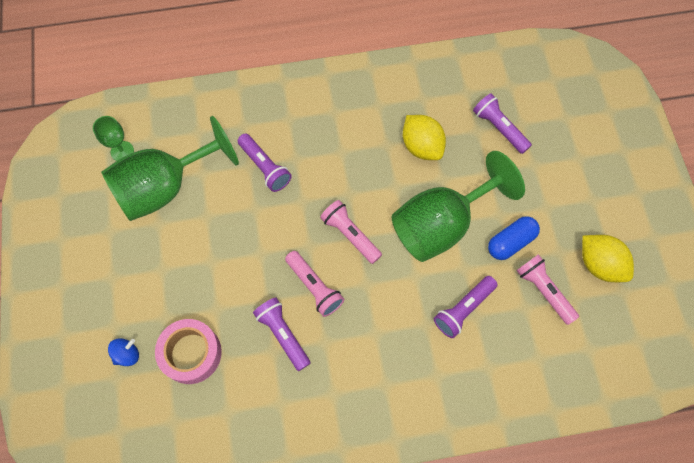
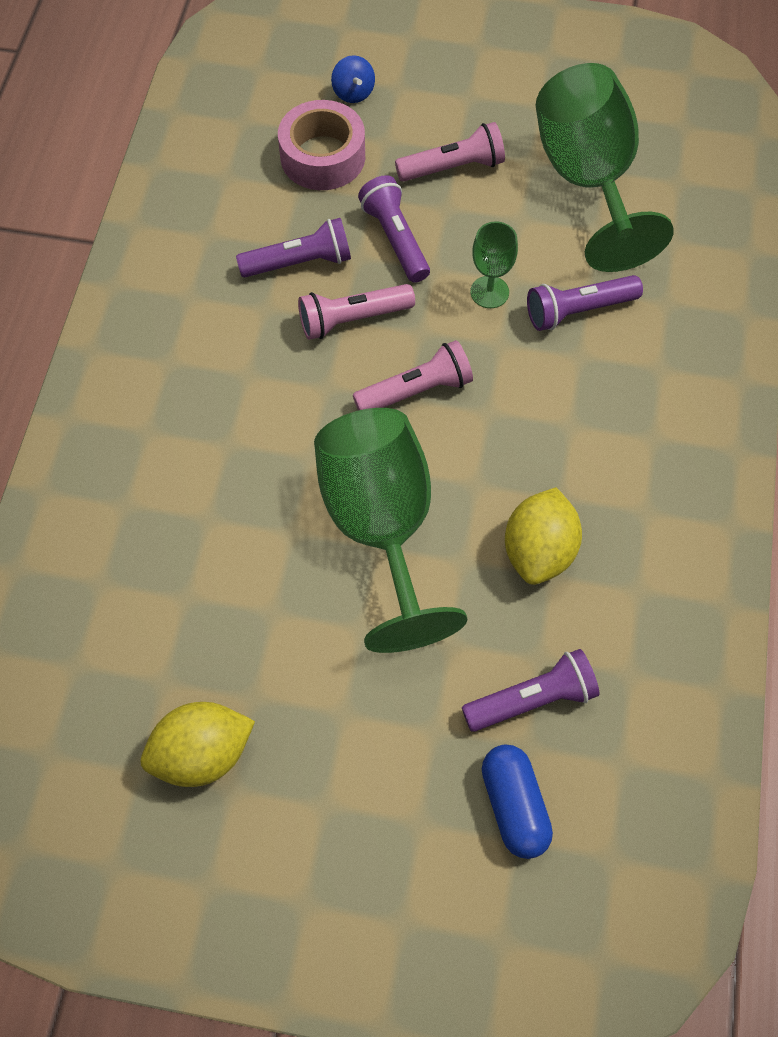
camera: 110 degrees right, 5 degrees down
green goblet [93,116,134,161] -> green goblet moved to [470,221,518,308]
yellow lemon [403,115,446,160] -> yellow lemon turned 60 degrees counterclockwise [505,487,582,585]
purple flashlight [434,276,498,338] -> purple flashlight moved to [358,175,430,283]
blue capsule [488,216,540,260] -> blue capsule moved to [482,744,553,859]
pink flashlight [516,254,579,325] -> pink flashlight moved to [395,122,505,182]

